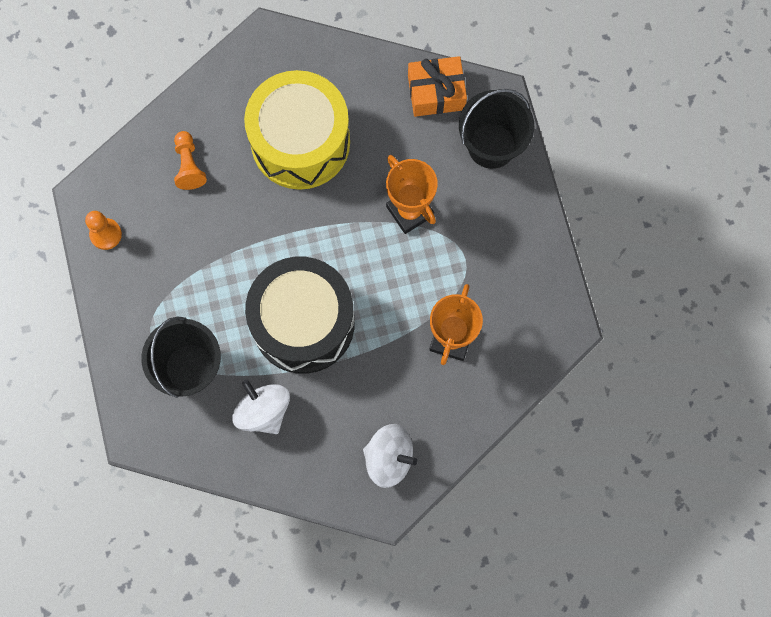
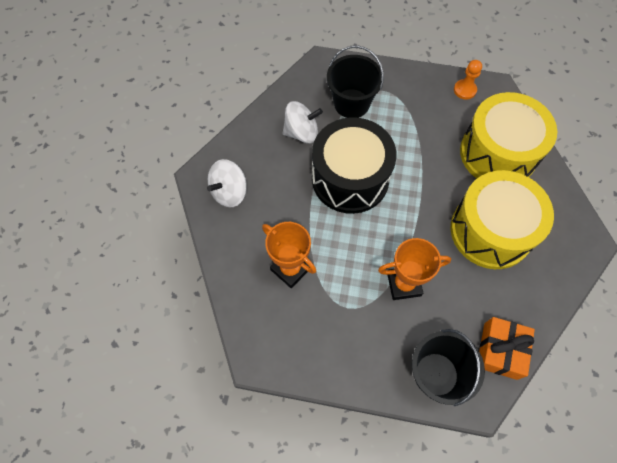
camera: 115 degrees right, 10 degrees down
orange pawn [174,131,207,190] -> yellow drum [460,92,557,178]

